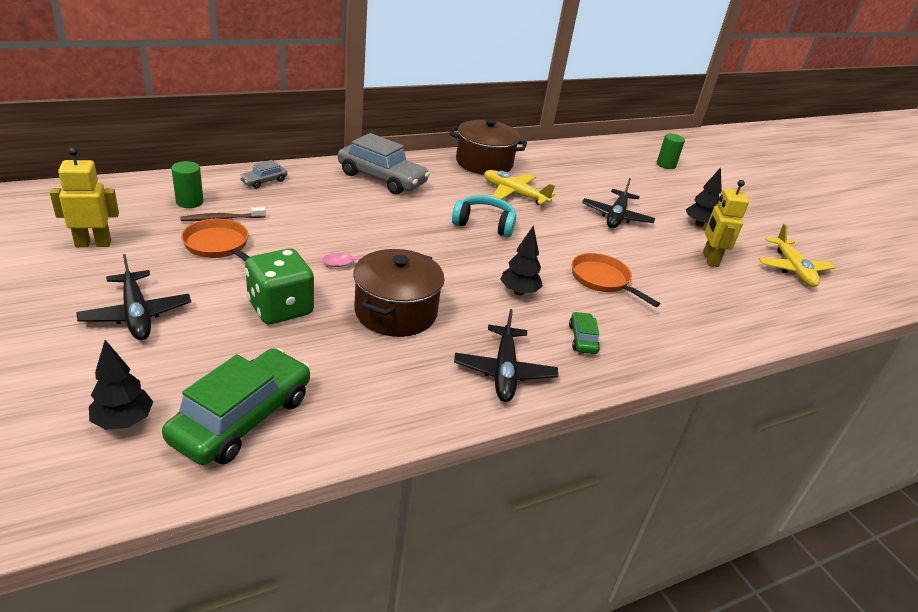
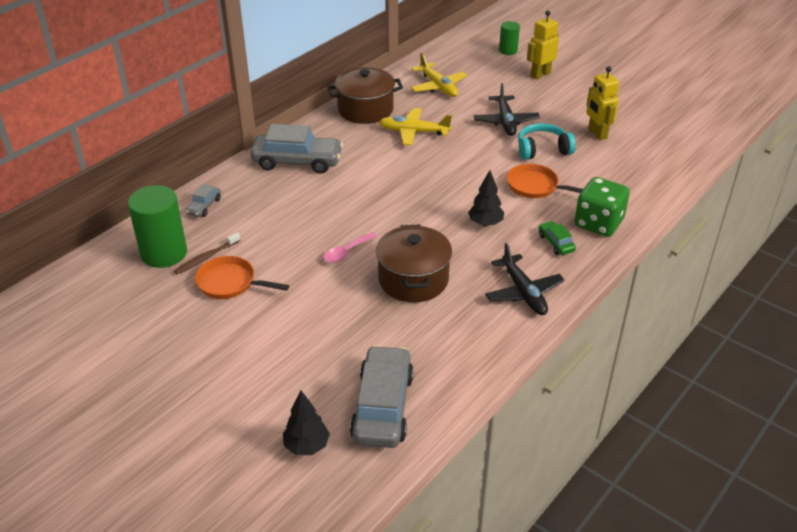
camera: 20 degrees left, 5 degrees up
yellow robot [50,147,119,247] -> yellow robot moved to [527,11,559,79]
black plane [76,254,191,340] -> none
green car [162,348,311,465] -> grey car [350,345,414,448]
green cylinder [171,161,204,208] -> green cylinder [128,185,187,268], size x1.83
green dice [245,248,314,324] -> green dice moved to [575,177,630,237]
turquoise headphones [452,195,516,237] -> turquoise headphones moved to [518,123,576,160]
black tree [686,167,722,227] -> none
yellow plane [759,224,835,287] -> yellow plane moved to [411,53,468,97]

